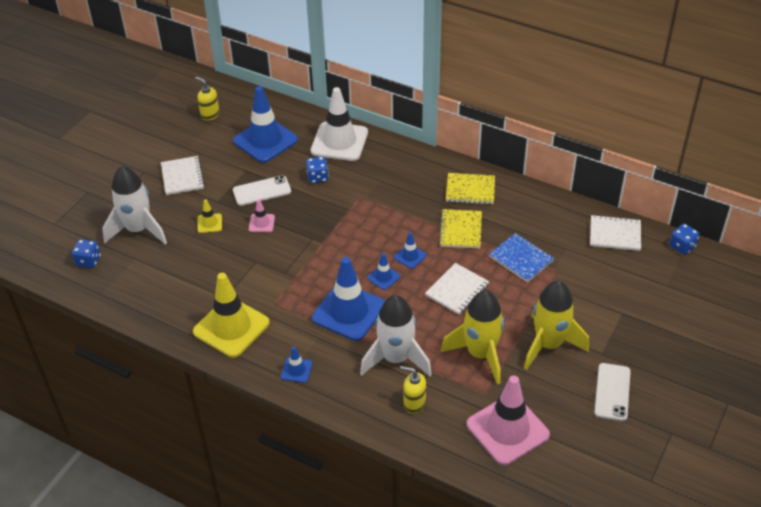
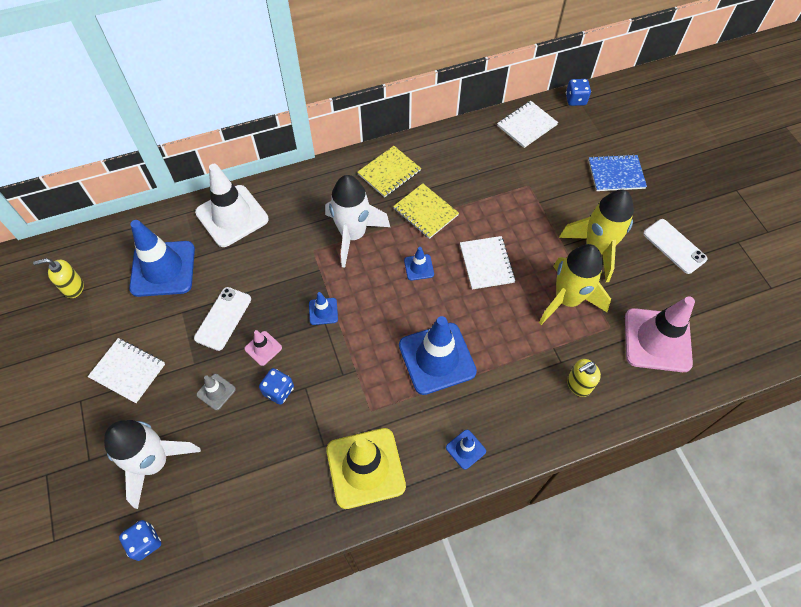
camera: 50 degrees left, 15 degrees up
yellow traffic cone [197,199,222,233] -> grey traffic cone [196,374,236,410]
blue dice [306,157,329,184] -> blue dice moved to [259,368,294,405]
white rocket [360,295,432,376] -> white rocket moved to [325,175,390,268]
blue traffic cone [367,253,400,290] -> blue traffic cone moved to [309,292,338,325]
blue notebook [489,233,554,282] -> blue notebook moved to [588,154,647,191]

